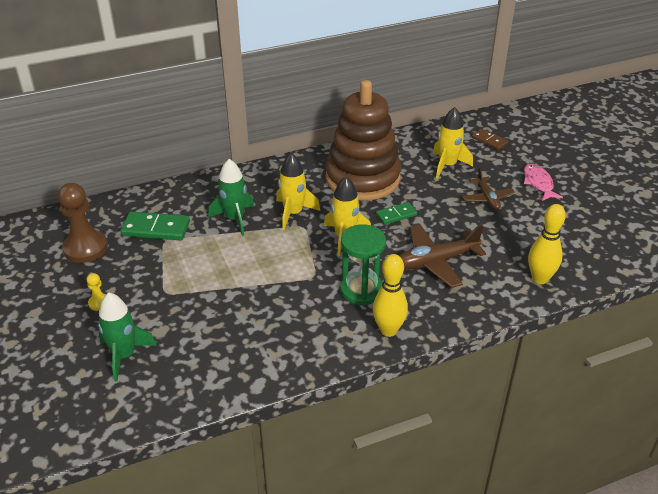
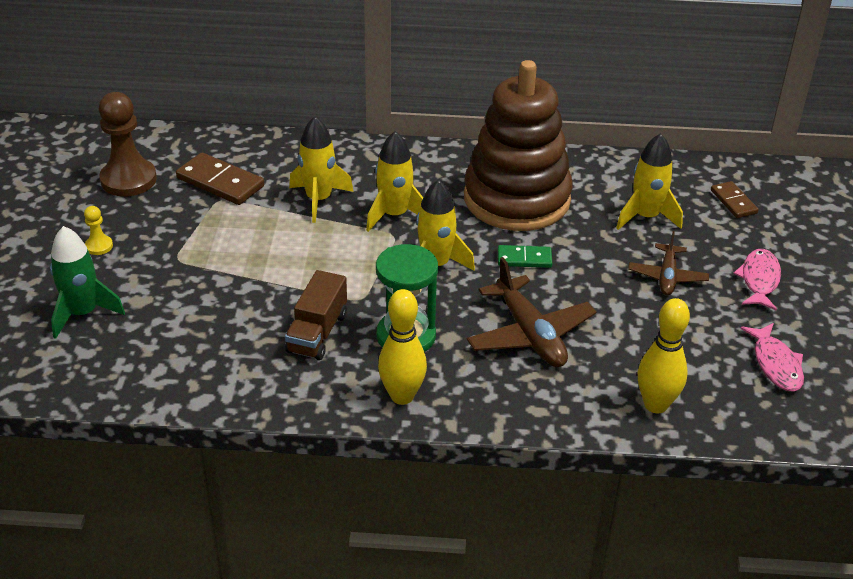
camera: 25 degrees right, 0 degrees up
green domino [121,212,190,240] -> brown domino [176,153,264,205]
green rocket [208,159,254,236] -> yellow rocket [289,116,354,223]
brown plane [399,224,486,288] -> brown plane turned 120 degrees counterclockwise [467,257,596,367]
none -> brown truck [285,270,347,360]
none -> pink fish [740,323,804,392]

